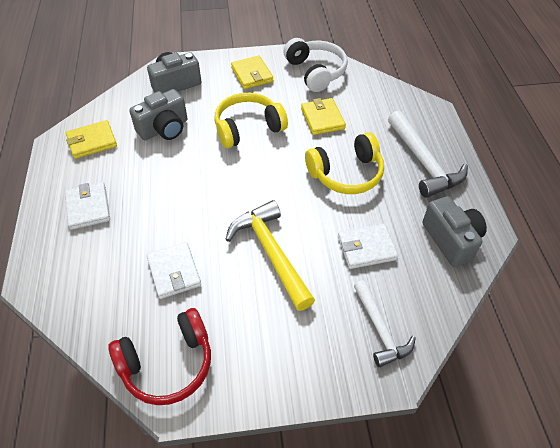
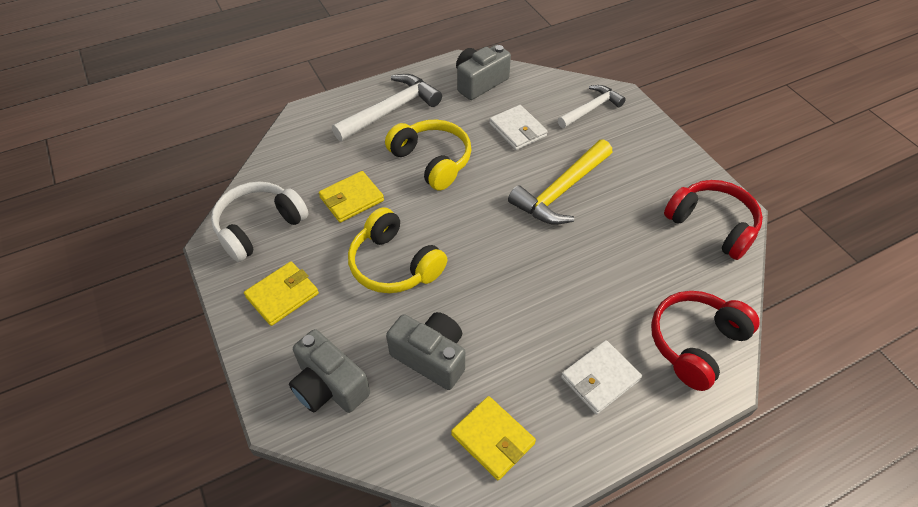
camera: 110 degrees left, 0 degrees up
white wallet [147,242,201,299] -> none
none -> red headphones [651,291,760,391]

